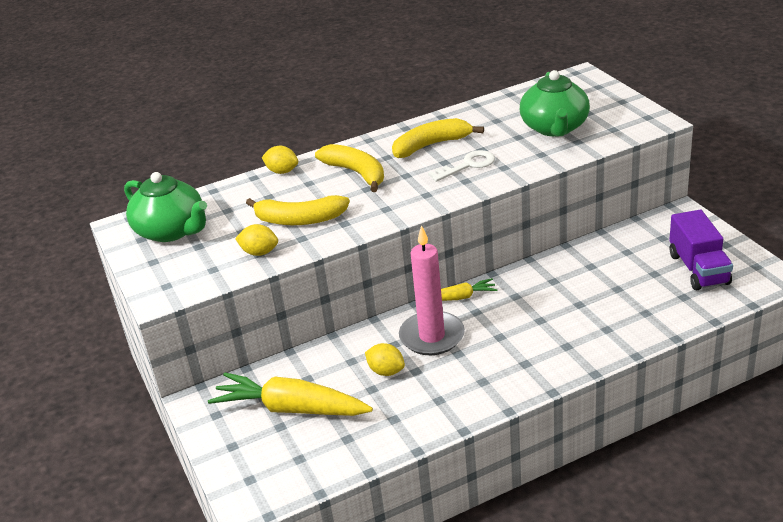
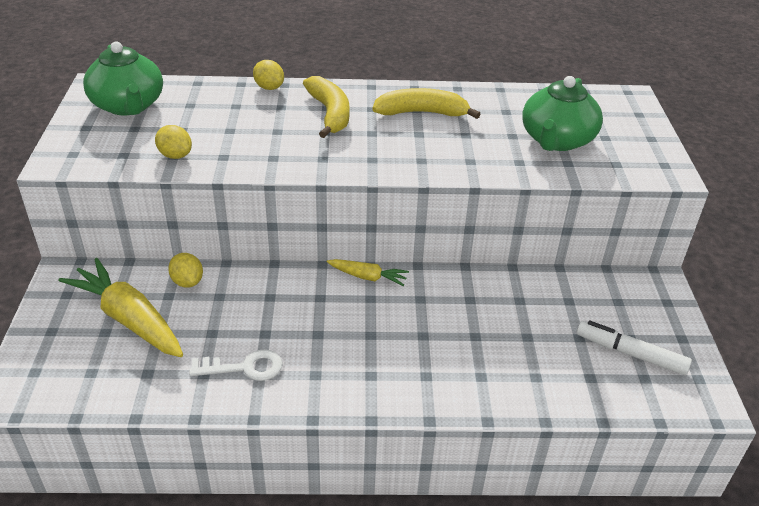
camera: 20 degrees right, 5 degrees up
yellow banana [246,195,350,225] -> none
yellow lemon [365,343,405,376] -> yellow lemon moved to [168,253,203,288]
pink candle [399,225,465,355] -> none
white key [428,150,495,182] -> white key moved to [189,349,283,381]
purple truck [669,210,733,290] -> white marker [577,321,692,375]

